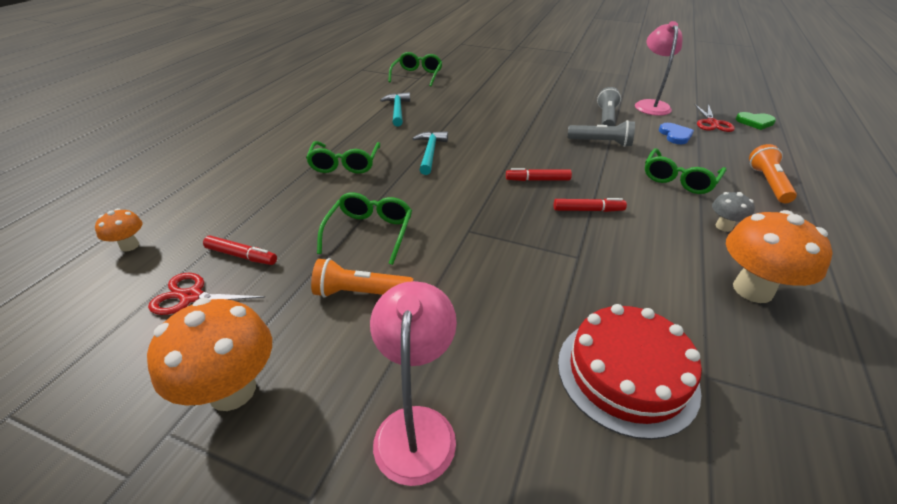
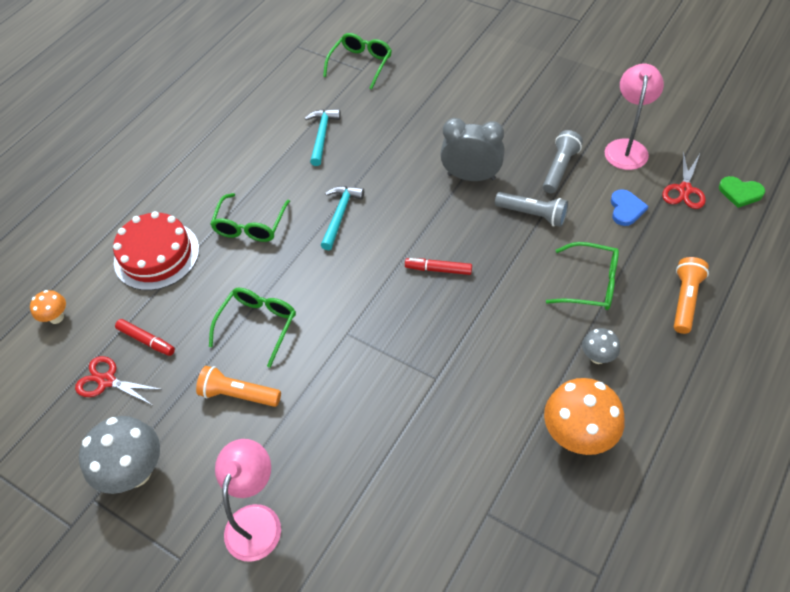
camera: 15 degrees right, 15 degrees up
orange mushroom [147,298,272,411] -> grey mushroom [79,416,160,494]
red marker [554,198,627,212] -> none
red cake [558,304,702,440] -> red cake moved to [113,211,199,290]
green glasses [645,148,726,194] -> green glasses turned 120 degrees counterclockwise [546,242,619,310]
none -> grey clock [440,118,505,181]

